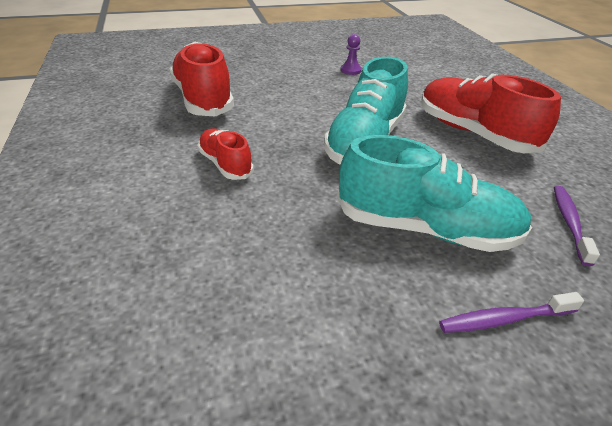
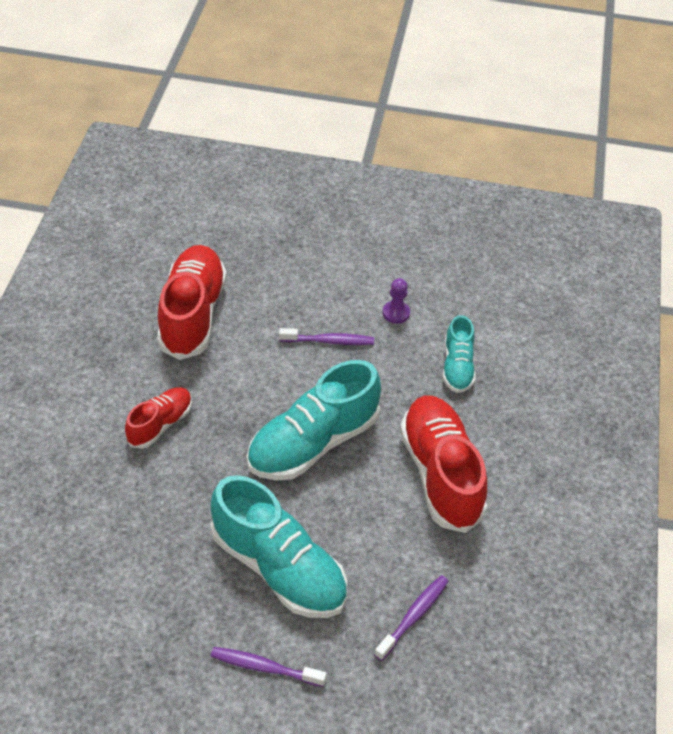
camera: 25 degrees right, 10 degrees up
red shoe [197,128,254,180] -> red shoe turned 45 degrees clockwise [125,387,192,449]
none -> purple toothbrush [279,328,374,345]
none -> turquoise shoe [443,315,476,393]

